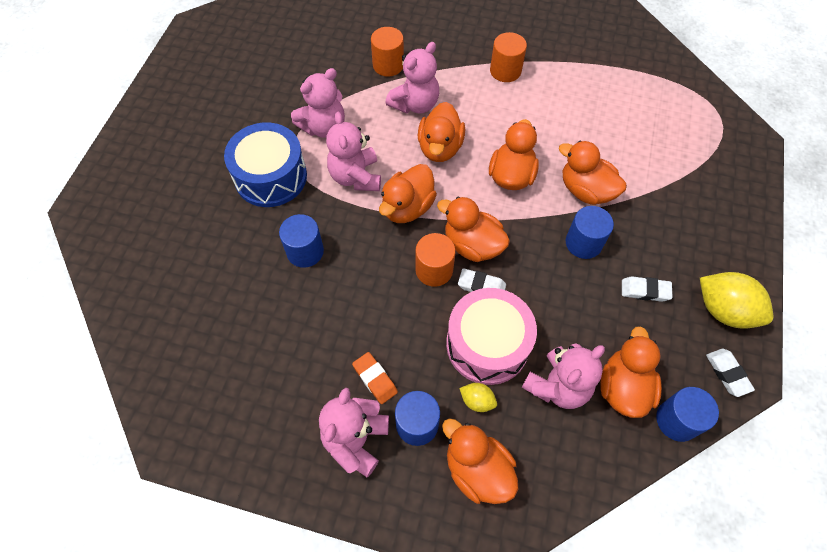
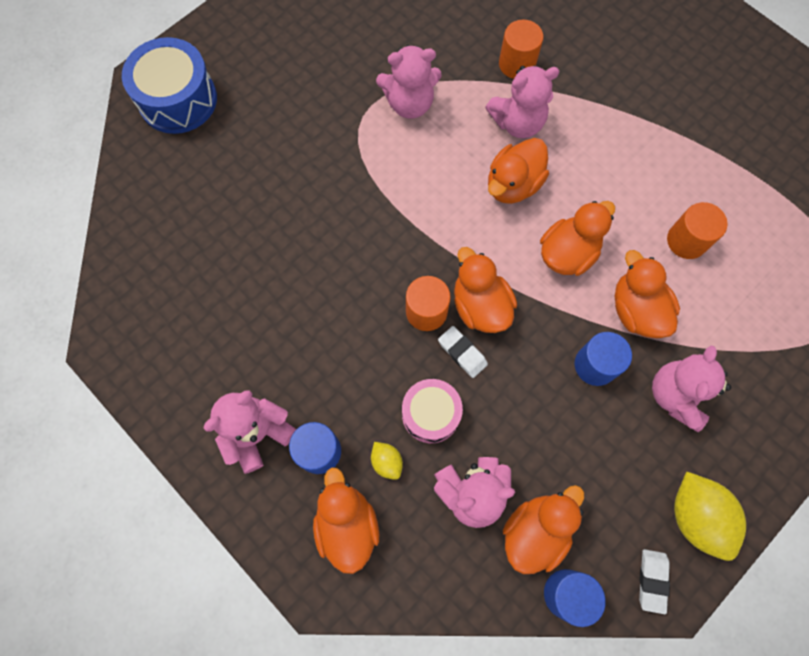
camera: 30 degrees right, 10 degrees up
blue drum [224,123,307,207] -> blue drum moved to [122,37,217,134]
blue cylinder [279,214,324,268] -> none
pink teddy bear [326,112,381,191] -> pink teddy bear moved to [652,345,731,432]
orange eraser [352,352,398,404] -> none
orange duck [379,164,437,223] -> none
pink drum [446,288,537,385] -> pink drum [402,379,463,443], size x0.64
orange cylinder [490,32,527,82] -> orange cylinder moved to [667,202,728,259]
white eraser [622,276,673,302] -> none

